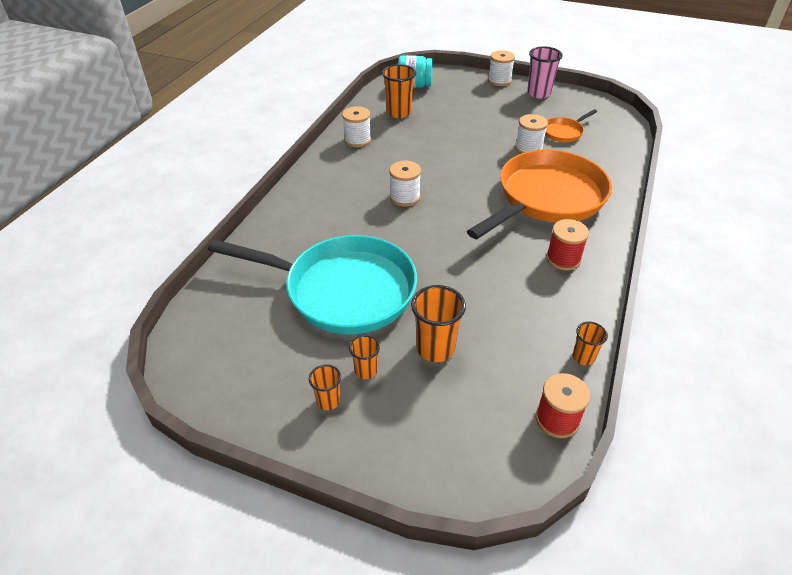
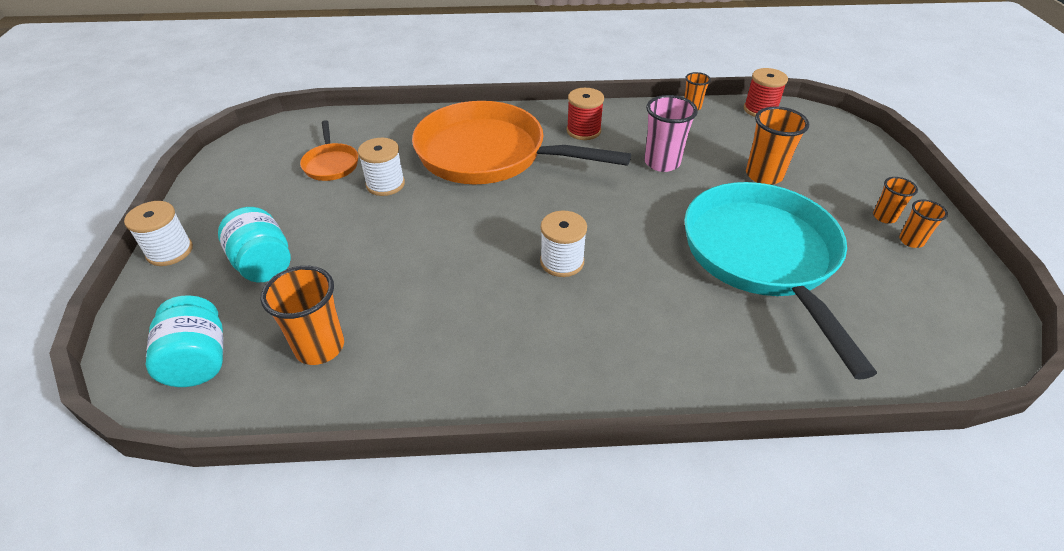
camera: 115 degrees left, 0 degrees up
white spool [342,106,371,148] -> none
orange cup [349,335,380,379] -> orange cup moved to [899,199,948,248]
pink cup [527,46,563,98] -> pink cup moved to [644,95,698,172]
orange pan [545,109,597,142] -> orange pan turned 45 degrees clockwise [300,120,358,181]
none -> turquoise jar [218,207,291,282]

